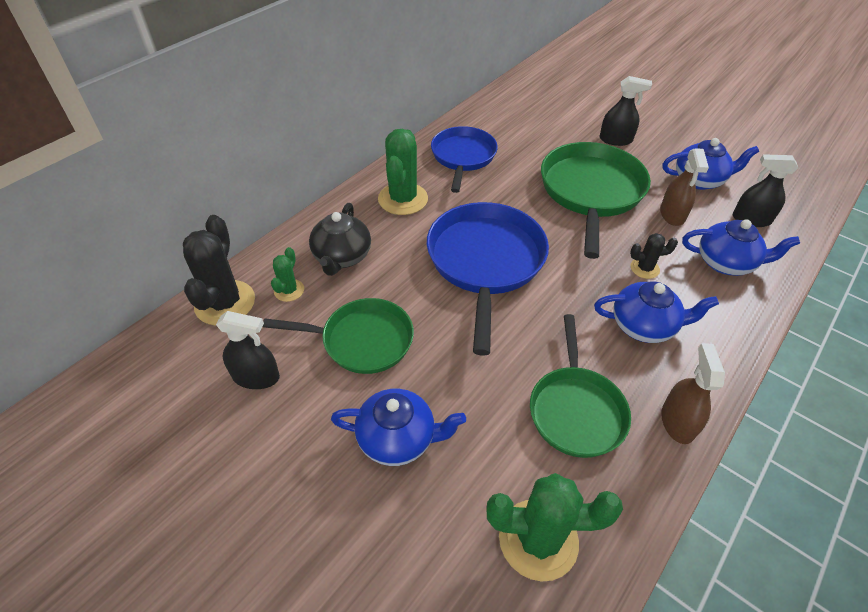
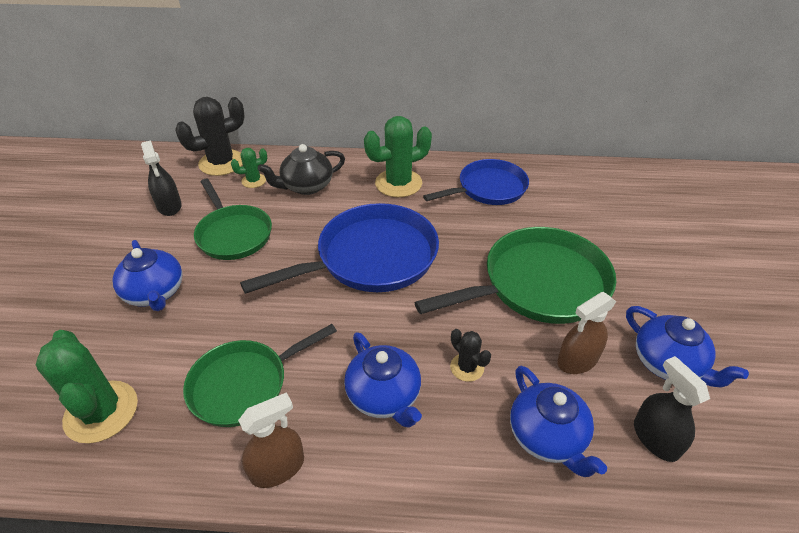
camera: 55 degrees right, 5 degrees down
black spray bottle [599,76,652,146] -> none

